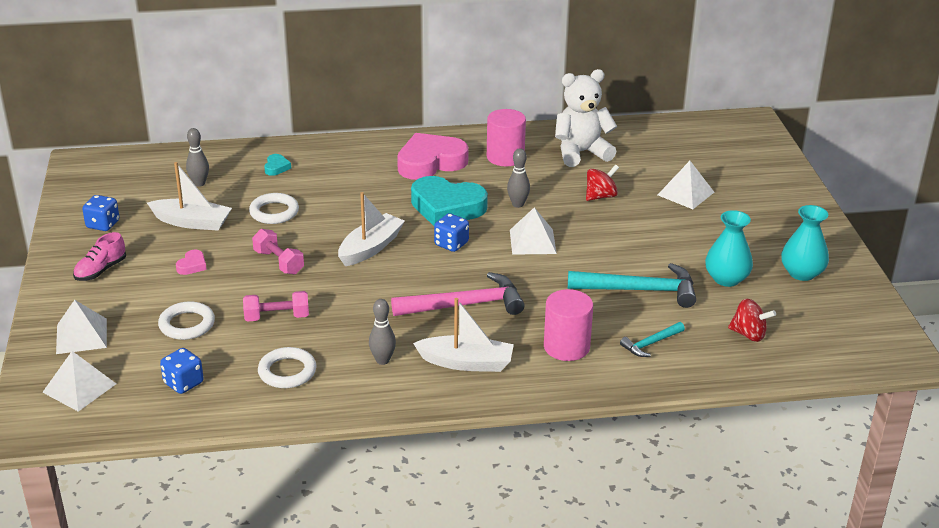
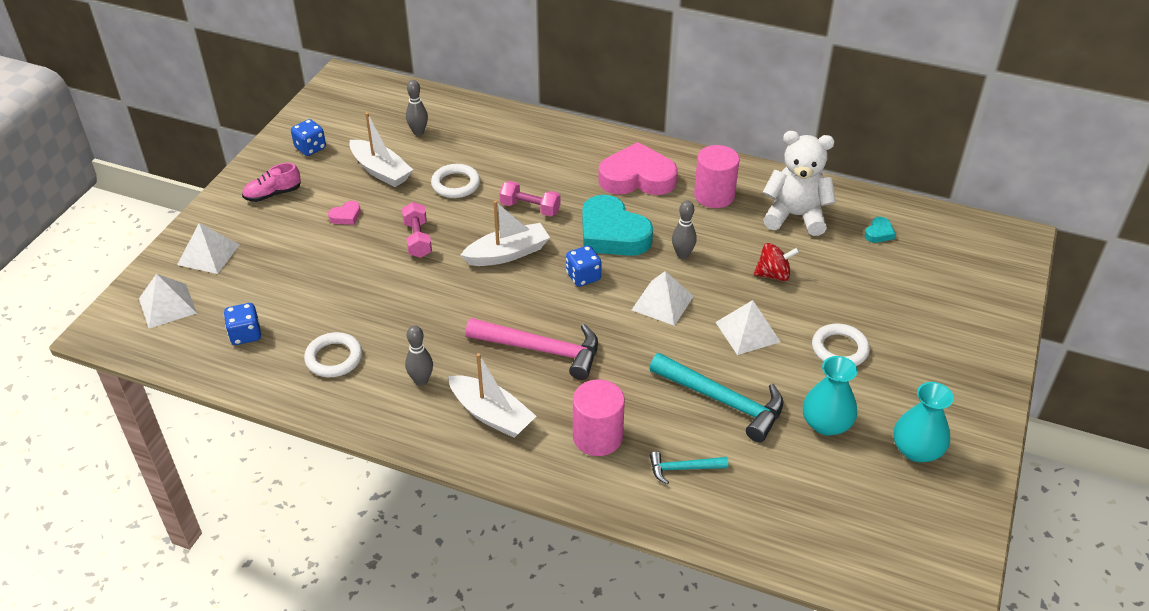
camera: 30 degrees right, 10 degrees up
white ring [158,301,215,340] -> white ring moved to [812,324,870,366]
pink dumbbell [243,291,309,322] -> pink dumbbell moved to [499,181,561,217]
turquoise heart [264,154,291,176] -> turquoise heart moved to [865,217,896,243]
white pyramid [658,161,714,209] -> white pyramid moved to [715,300,781,355]
red spinning top [728,299,776,342] -> none

